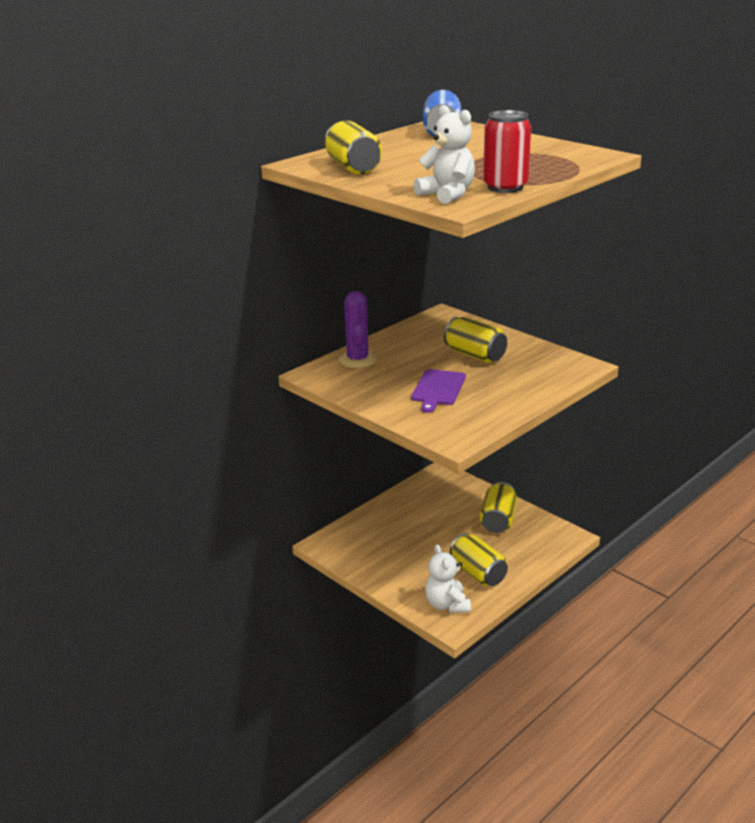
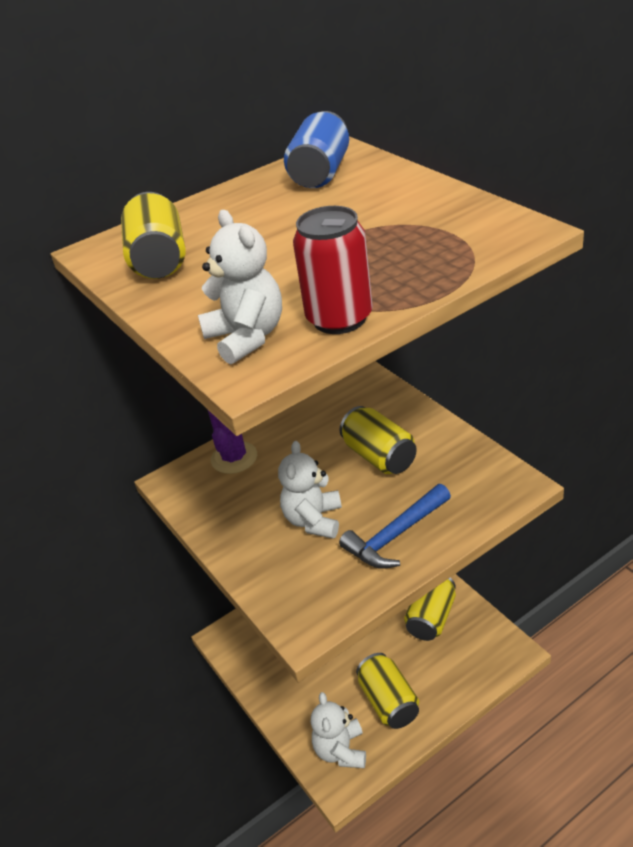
camera: 15 degrees right, 10 degrees up
purple cutting board [411,369,466,413] -> white teddy bear [278,441,342,539]
none -> blue hammer [339,484,451,569]

